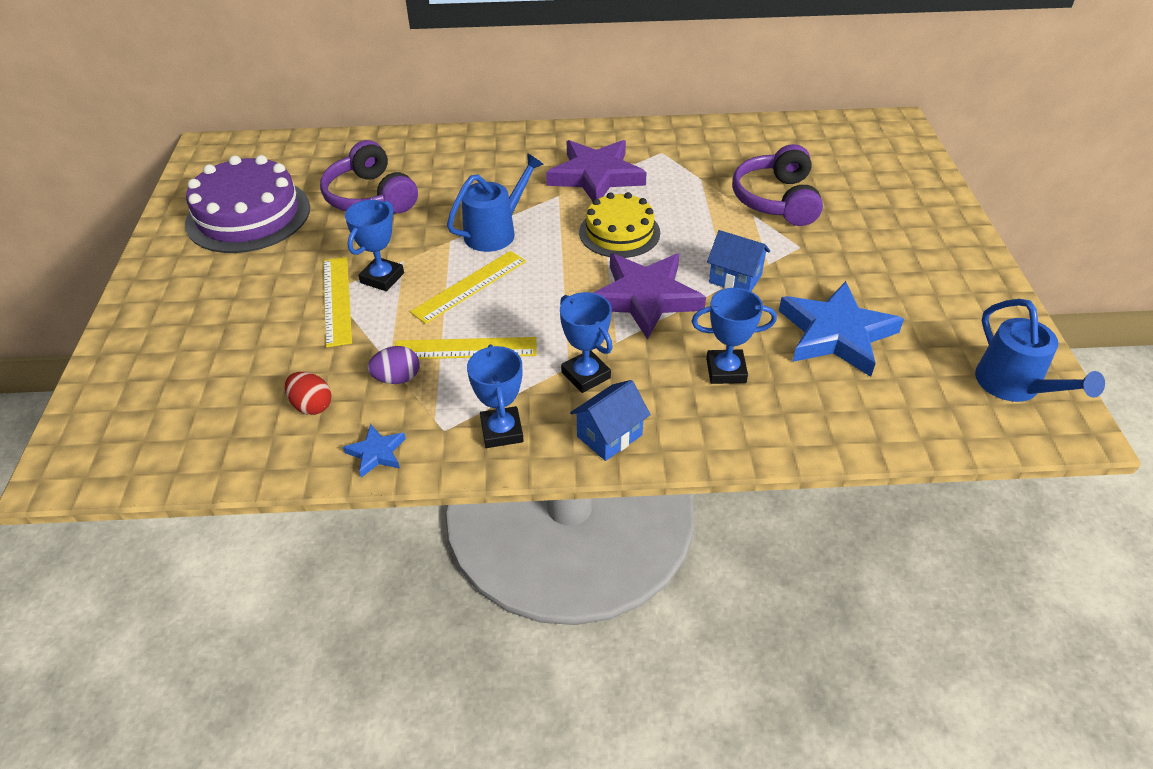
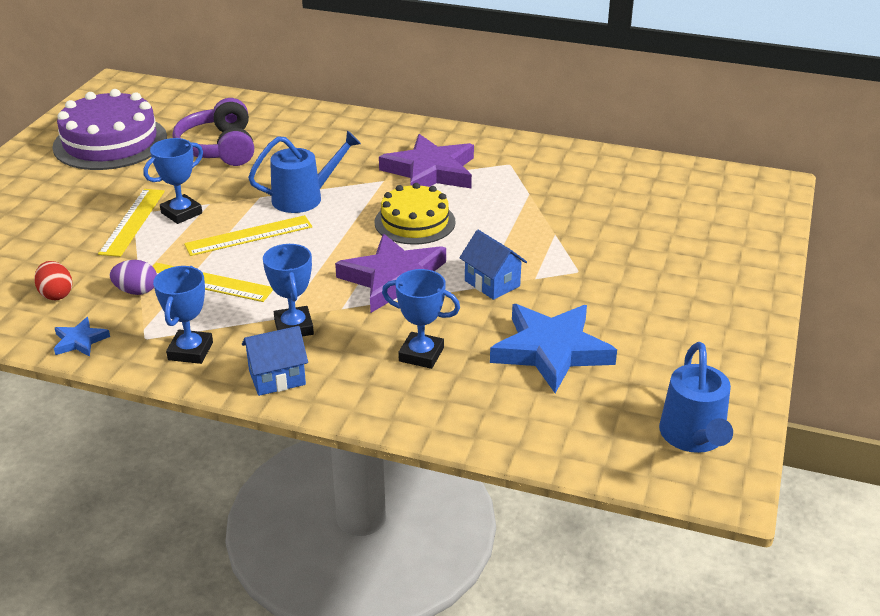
camera: 20 degrees right, 10 degrees down
purple headphones [732,144,823,226] -> none

